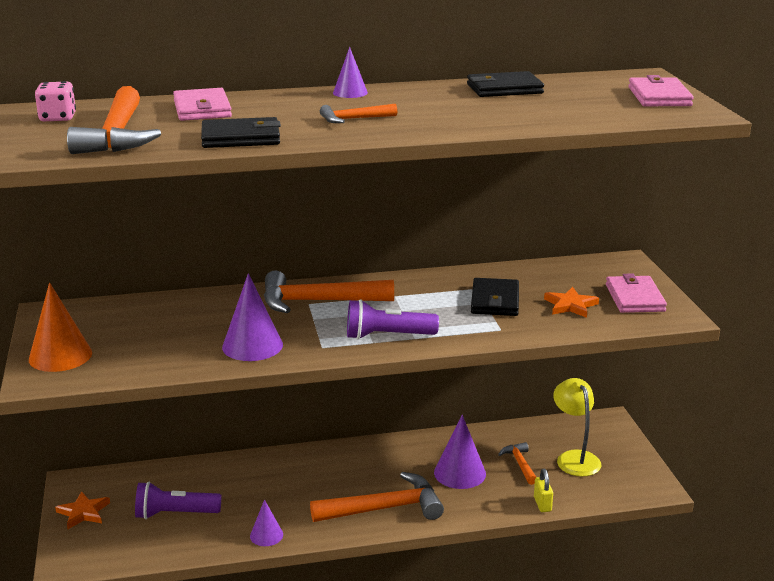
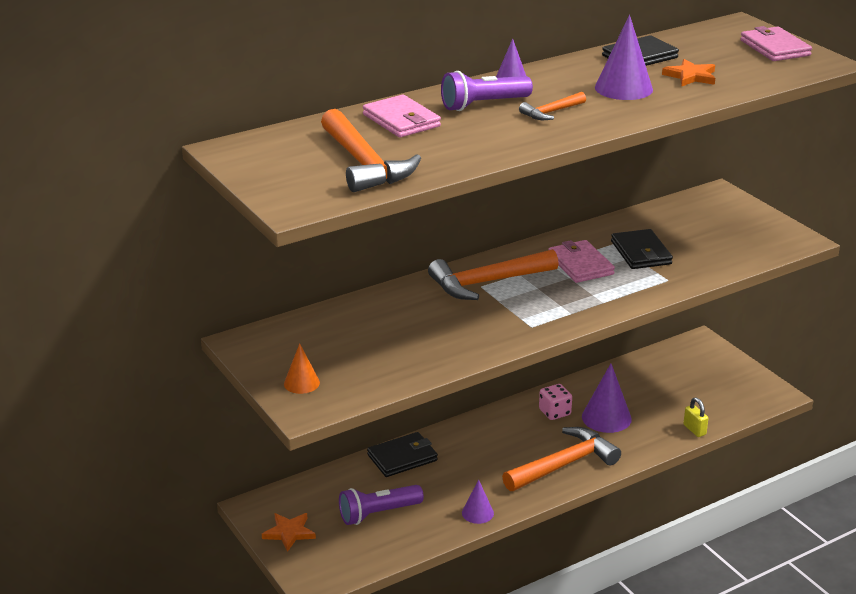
camera: 20 degrees left, 5 degrees up
orange cone [29,282,92,372] -> orange cone [284,343,320,394], size x0.59
pink dice [35,81,76,121] -> pink dice moved to [539,384,572,420]
black wallet [201,117,281,148] -> black wallet moved to [367,432,438,477]
purple cone [222,273,283,361] -> purple cone moved to [595,15,653,100]
purple flashlight [347,299,439,339] -> purple flashlight moved to [441,71,533,111]
orange hammer [498,442,536,485] -> none
orange star [544,287,599,318] -> orange star moved to [662,59,715,86]
yellow lamp [553,378,601,476] -> none
pink wallet [606,273,667,313] -> pink wallet moved to [548,240,615,283]

